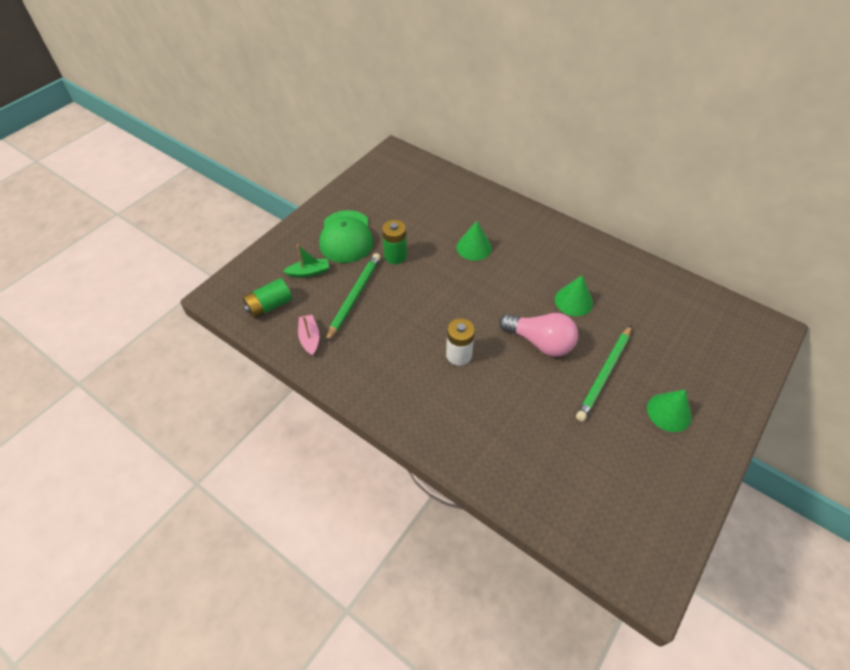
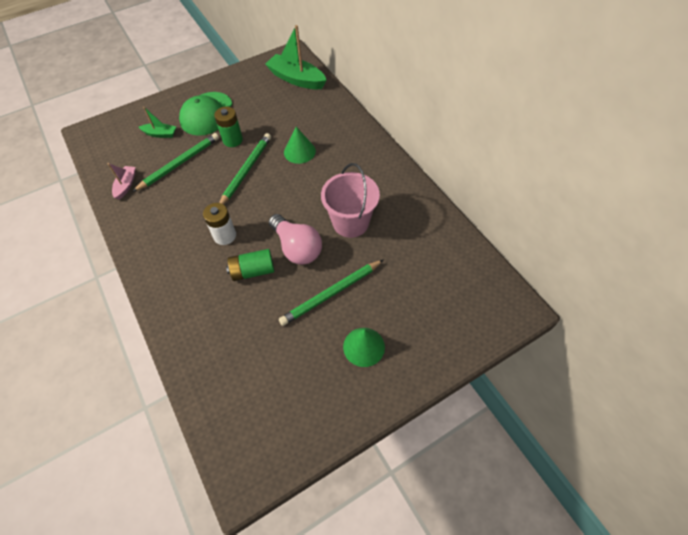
camera: 25 degrees right, 5 degrees up
green battery [242,278,292,319] -> green battery moved to [226,249,274,281]
green cone [555,275,593,316] -> pink bucket [321,163,380,238]
none -> green pencil [219,133,271,205]
none -> green boat [265,25,327,89]

